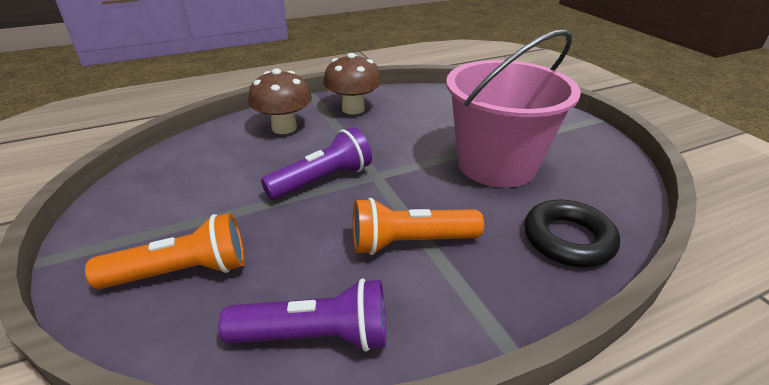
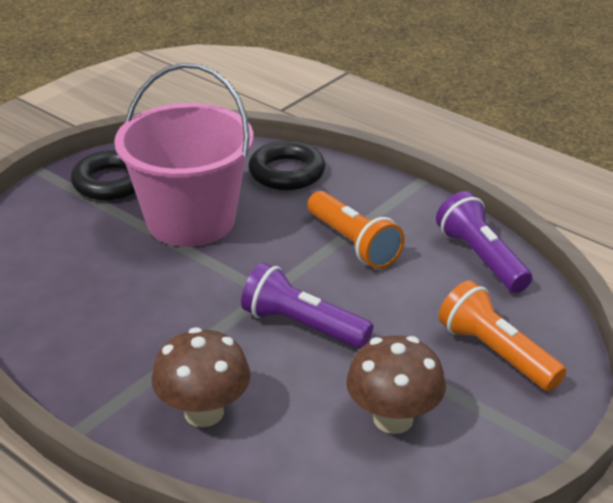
camera: 115 degrees left, 0 degrees up
brown mushroom [323,53,381,114] -> brown mushroom moved to [346,335,446,434]
none -> black ring [71,150,135,200]

